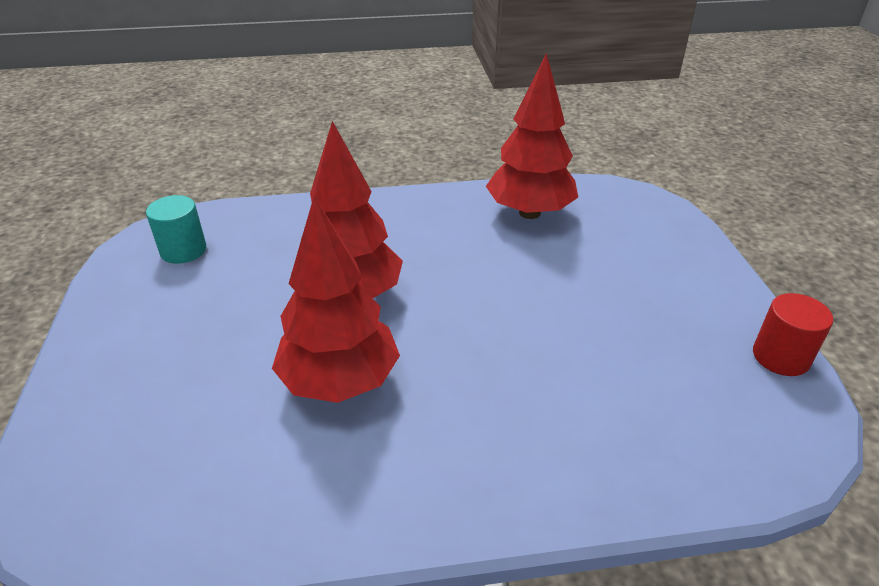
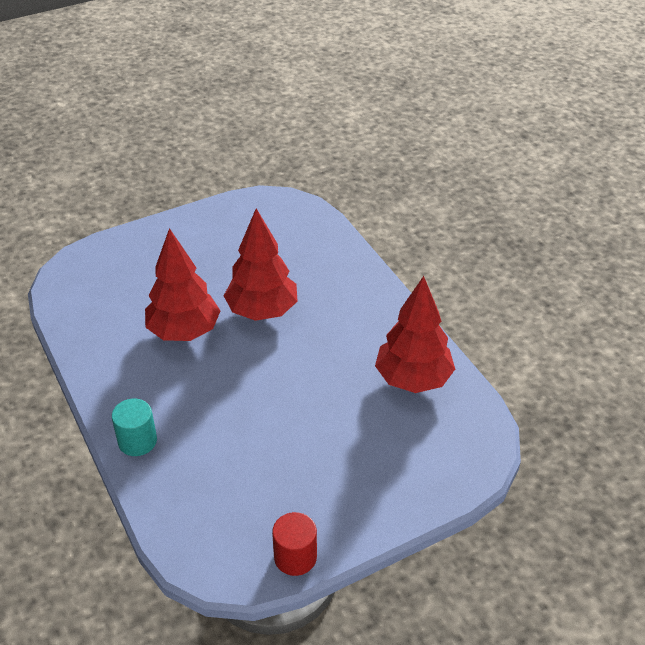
camera: 70 degrees right, 5 degrees up
turquoise cylinder [146,195,206,264] -> turquoise cylinder moved to [112,398,157,456]

